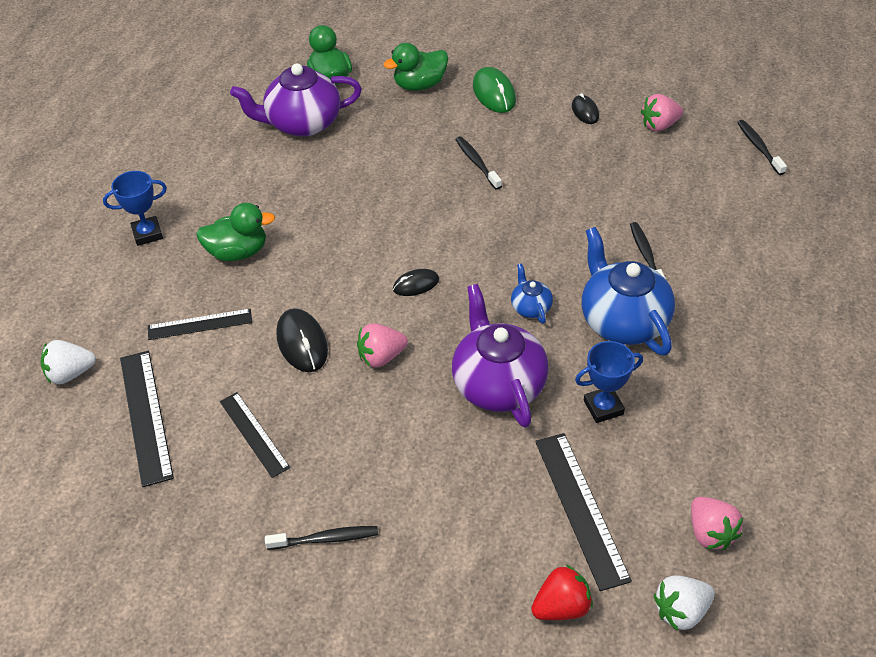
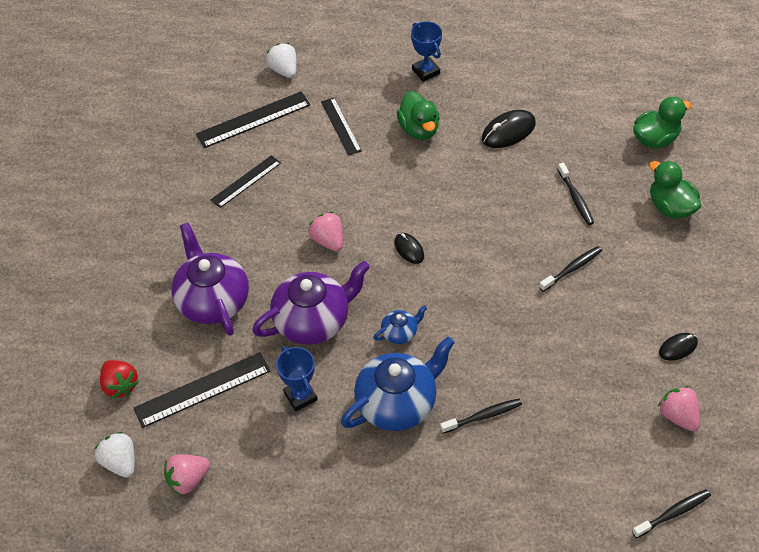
camera: 80 degrees right, 5 degrees up
purple teapot [230,63,362,137] -> purple teapot moved to [171,223,249,336]
black toothbrush [265,526,378,550] -> black toothbrush moved to [557,162,594,225]
black mouse [276,308,328,372] -> black mouse moved to [482,110,536,148]
green mouse [473,67,516,113] -> none

